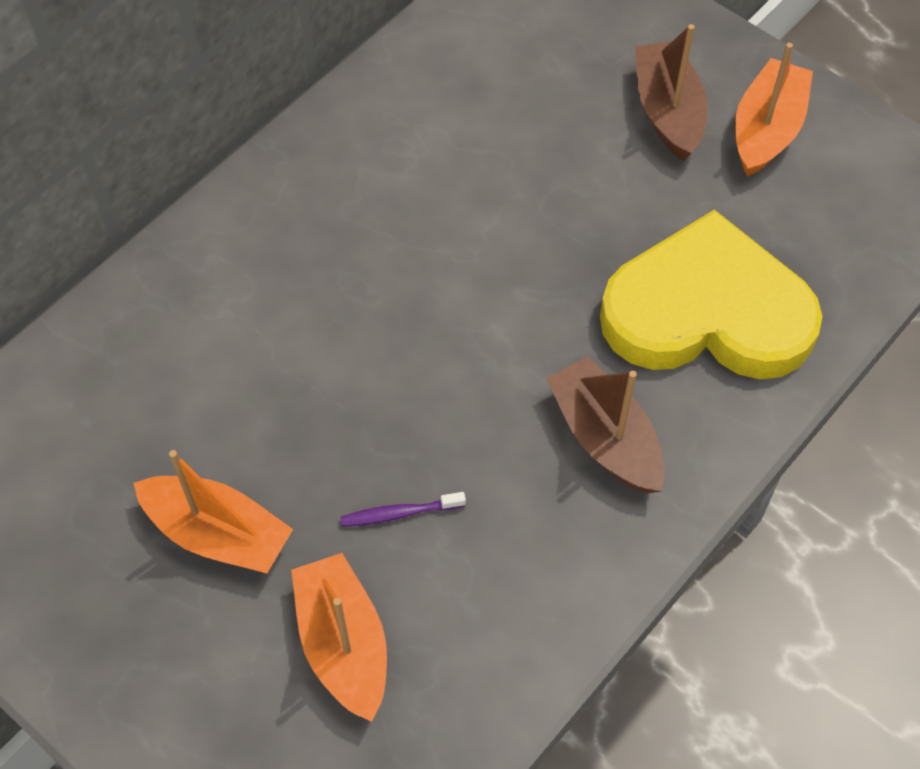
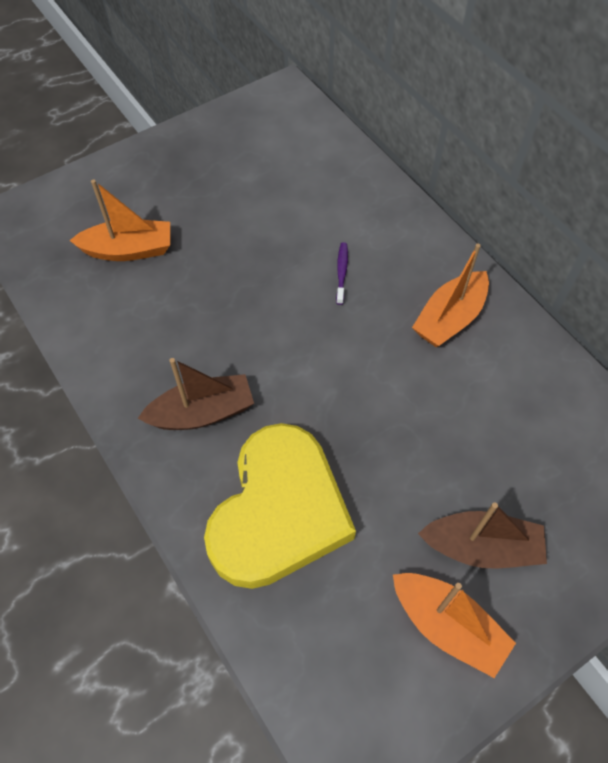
camera: 105 degrees right, 0 degrees up
orange boat [133,450,293,573] -> orange boat moved to [412,244,489,347]
purple toothbrush [341,492,466,527] -> purple toothbrush moved to [336,242,348,305]

